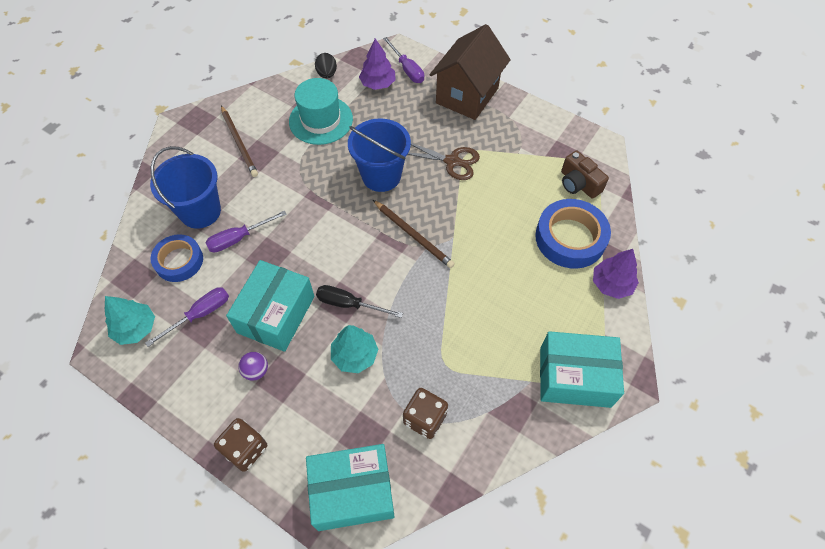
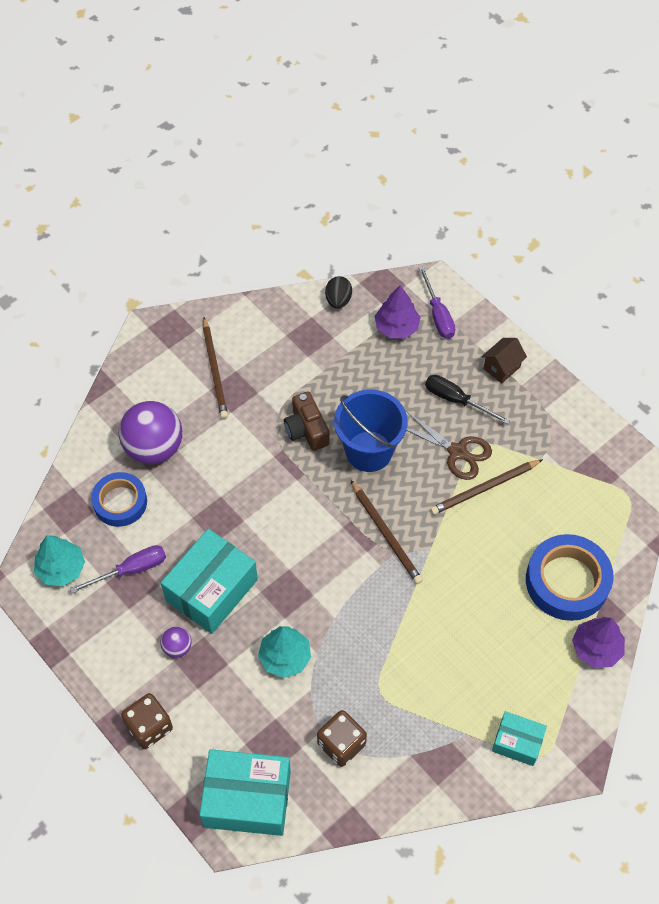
camera: 15 degrees right, 0 degrees up
blue bucket [150,146,221,229] -> purple ball [119,401,182,464]
purple screwdriver [205,211,287,252] -> none
turquoise hat [289,78,353,145] -> none
black screwdriver [316,285,403,318] -> black screwdriver moved to [425,375,510,424]
brown house [430,24,511,120] -> brown house [482,338,527,384], size x0.44
turquoise box [540,331,624,408] -> turquoise box [492,711,547,766], size x0.56
brown camera [561,150,609,199] -> brown camera moved to [284,391,330,451]
none -> brown pencil [430,459,543,515]

